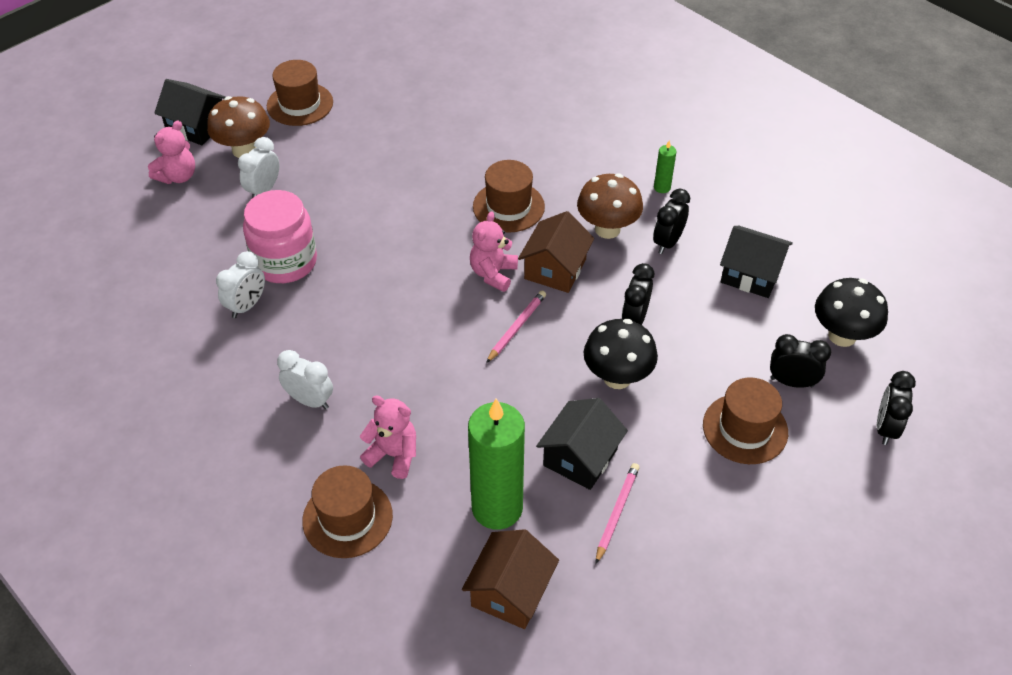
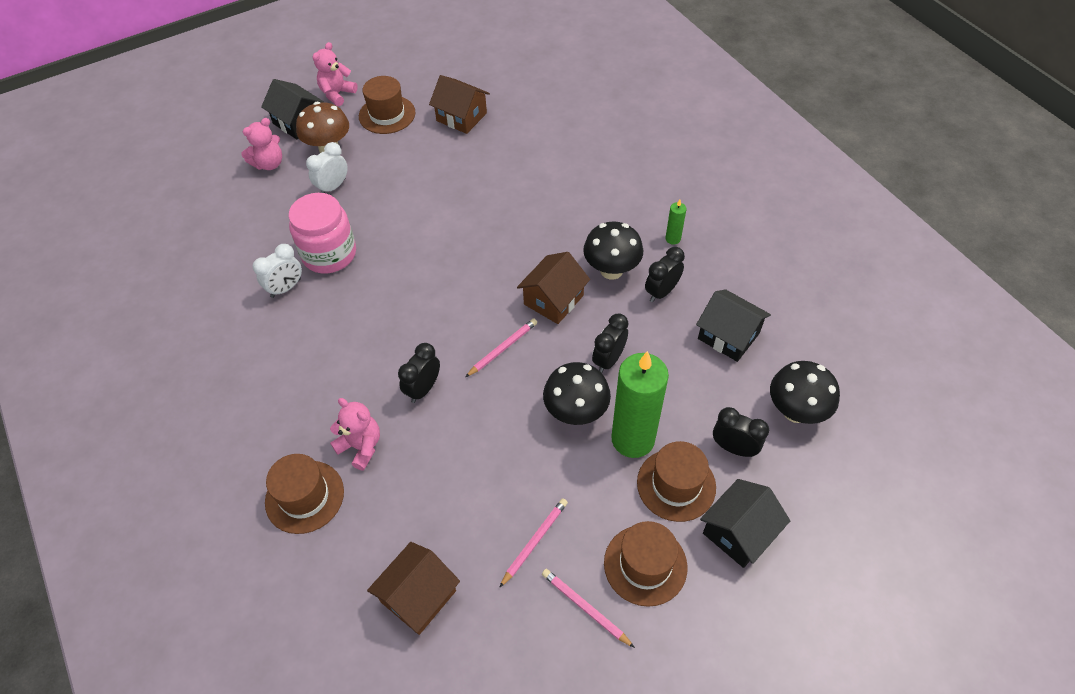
camera: 15 degrees right, 5 degrees up
white clock [277,350,333,409] -> none
green candle [468,399,525,530] -> green candle moved to [611,351,669,458]
pink teddy bear [470,211,518,292] -> pink teddy bear moved to [312,42,358,106]
brown hat [473,160,545,233] -> brown hat moved to [604,521,687,607]
black house [536,398,628,490] -> black house moved to [700,479,790,568]
brown mushroom [577,173,643,239] -> black mushroom [583,221,643,280]
black clock [877,371,916,445] -> black clock moved to [398,343,440,403]
none -> brown house [429,75,490,134]
none -> pink pencil [542,569,635,648]

